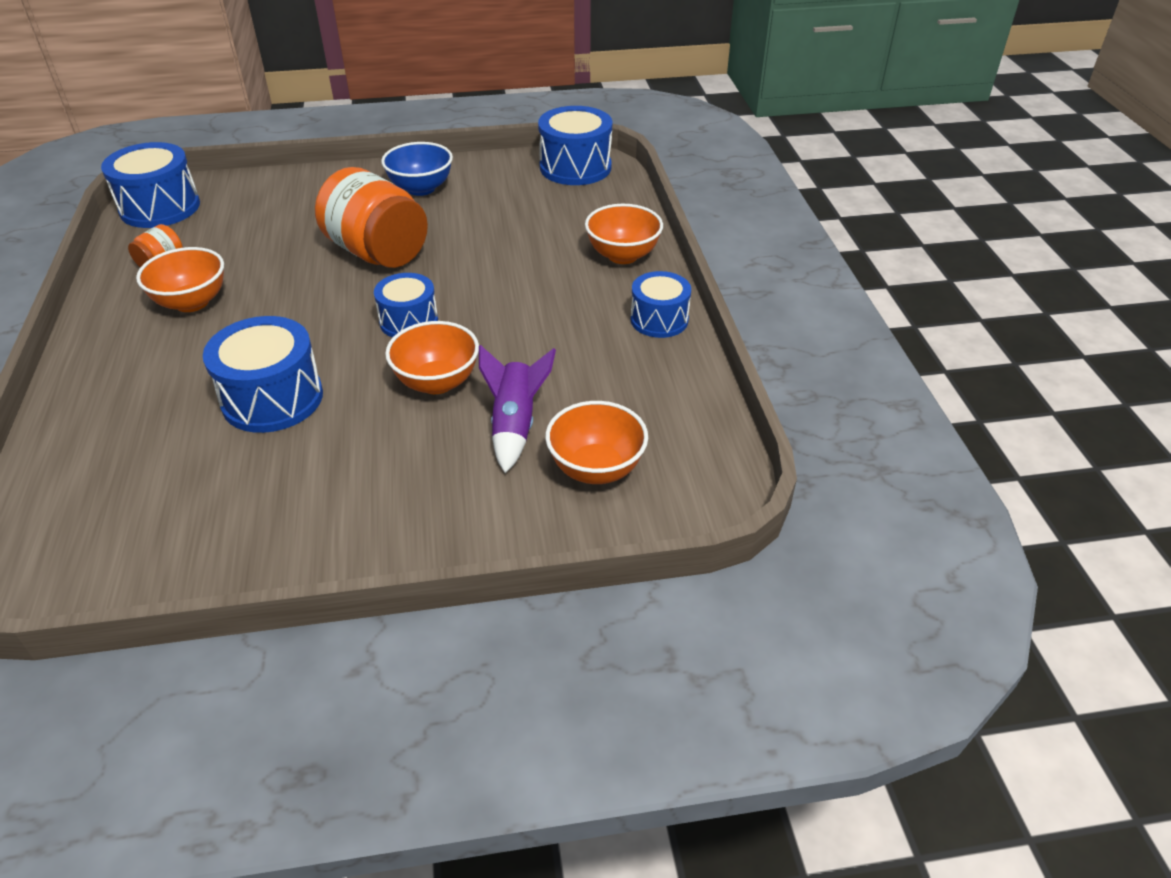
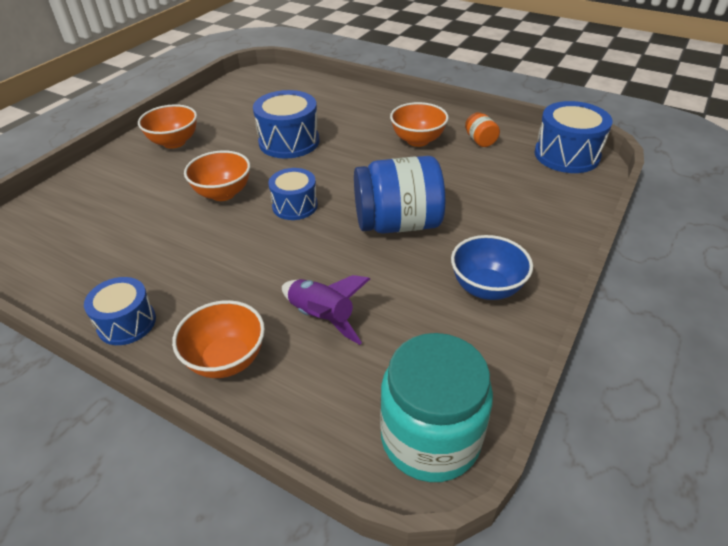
camera: 130 degrees right, 0 degrees up
orange jar [315,167,428,268] -> blue jar [354,156,445,234]
purple rocket [479,345,556,473] -> purple rocket moved to [282,275,370,345]
blue drum [538,106,612,185] -> turquoise jar [380,333,493,482]
orange bowl [545,401,648,484] -> orange bowl moved to [138,104,197,149]

